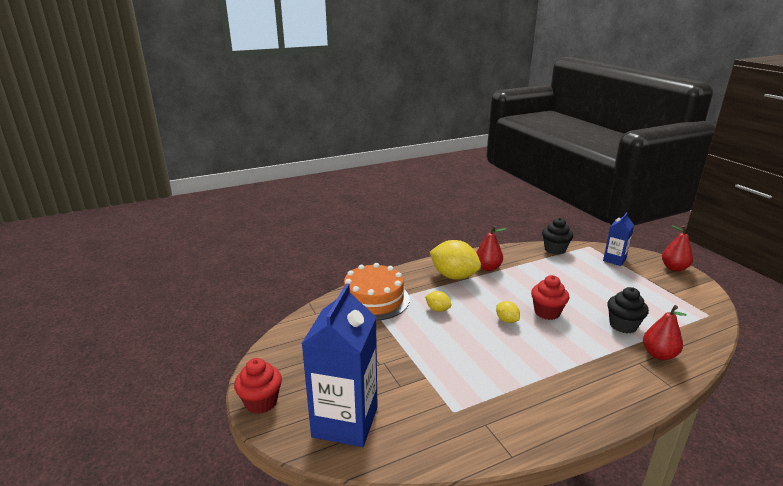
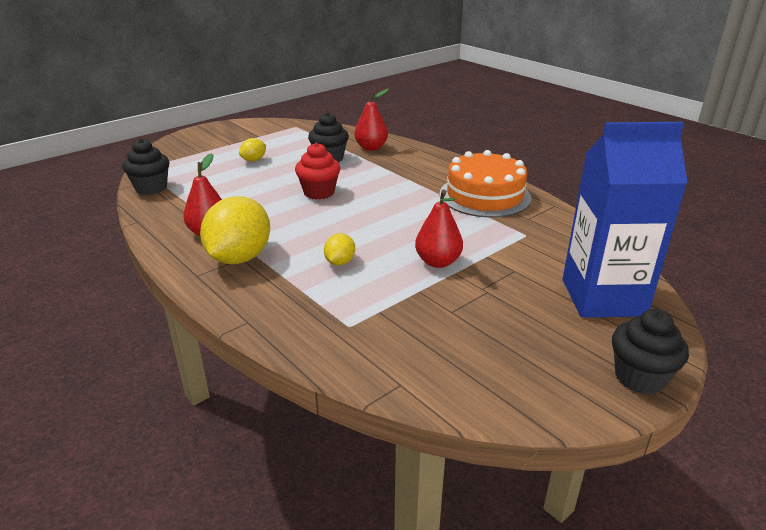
camera: 105 degrees left, 5 degrees up
red cupcake [234,358,282,414] -> black cupcake [612,309,689,395]
orange cake [344,263,409,321] -> orange cake moved to [439,150,532,218]
yellow lemon [496,301,520,323] -> yellow lemon moved to [239,138,266,162]
blue carton [603,212,634,266] -> none
red pear [662,225,693,271] -> red pear moved to [415,190,463,268]

